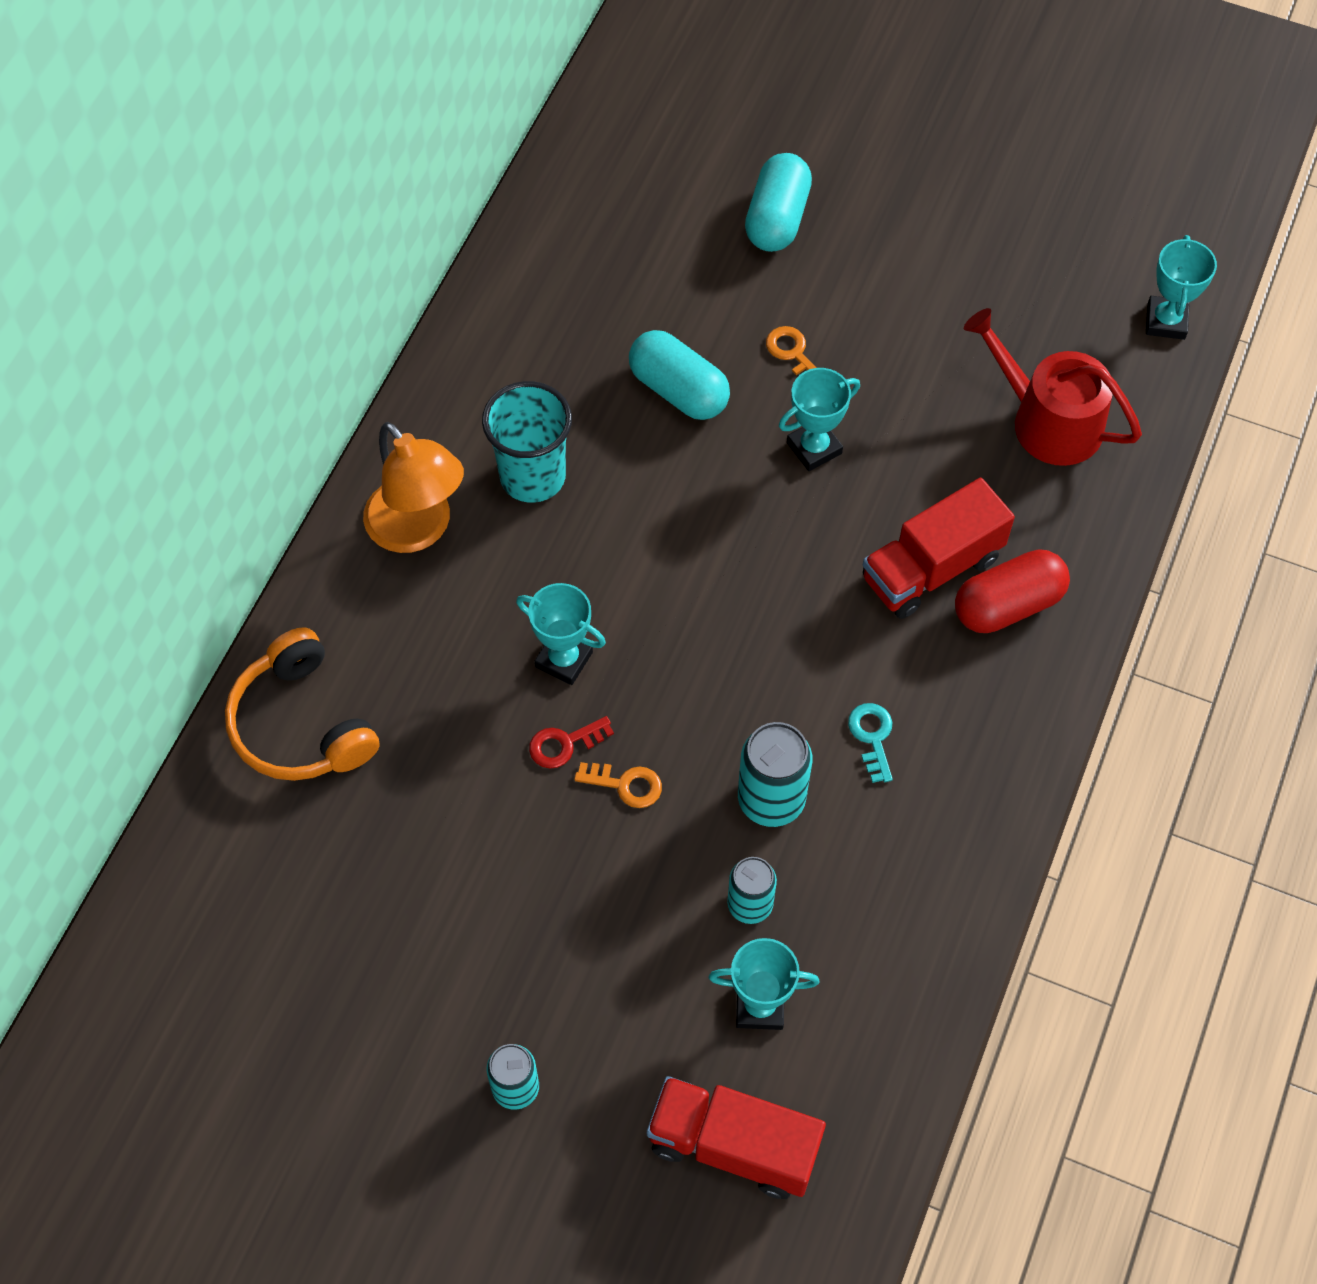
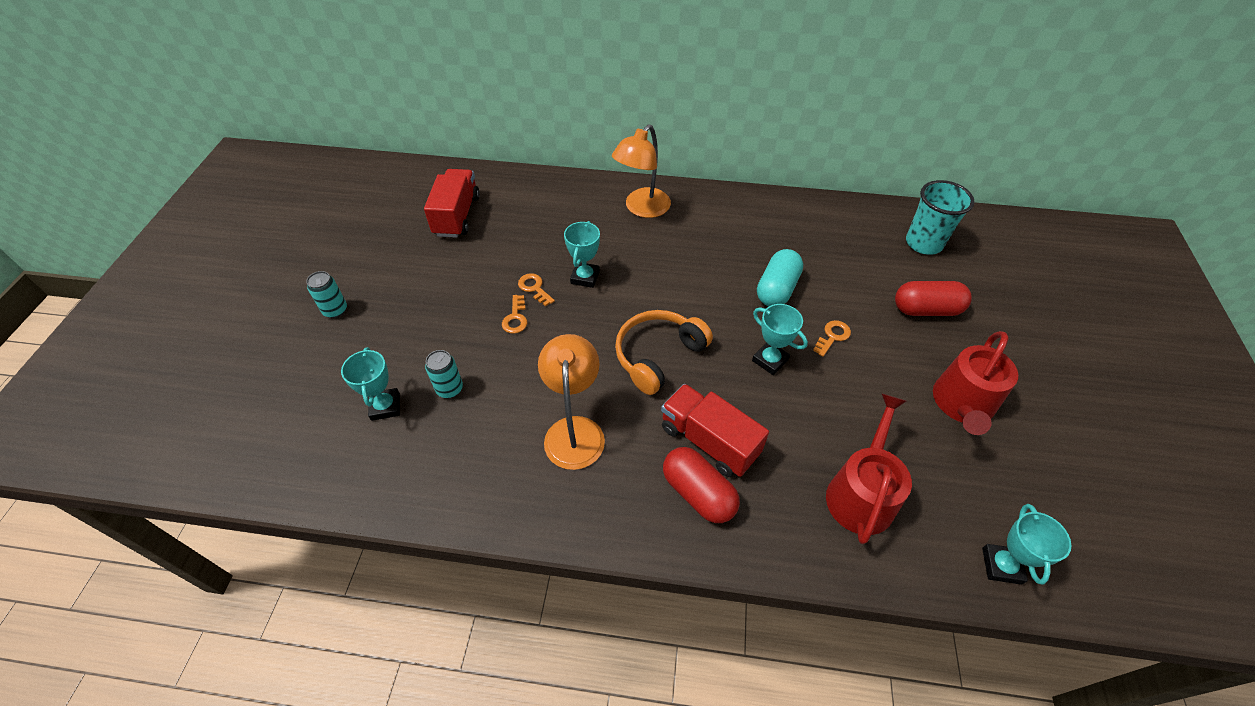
camera: 75 degrees right, 10 degrees down
orange headphones [225,627,379,781] -> orange headphones moved to [615,310,713,395]
turquoise cup [482,381,572,503] -> turquoise cup moved to [906,180,975,255]
red key [529,716,614,769] -> orange key [518,273,555,306]
red truck [647,1076,826,1199] -> red truck moved to [424,169,480,238]
turquoise can [738,722,812,827] -> none
turquoise capsule [745,153,812,252] -> red capsule [895,281,972,316]
turquoise key [848,703,893,783] -> orange lamp [538,334,605,470]
turquoise trophy [1146,235,1217,340] -> turquoise trophy turned 75 degrees counterclockwise [982,504,1072,585]
none -> red watering can [933,331,1018,435]

